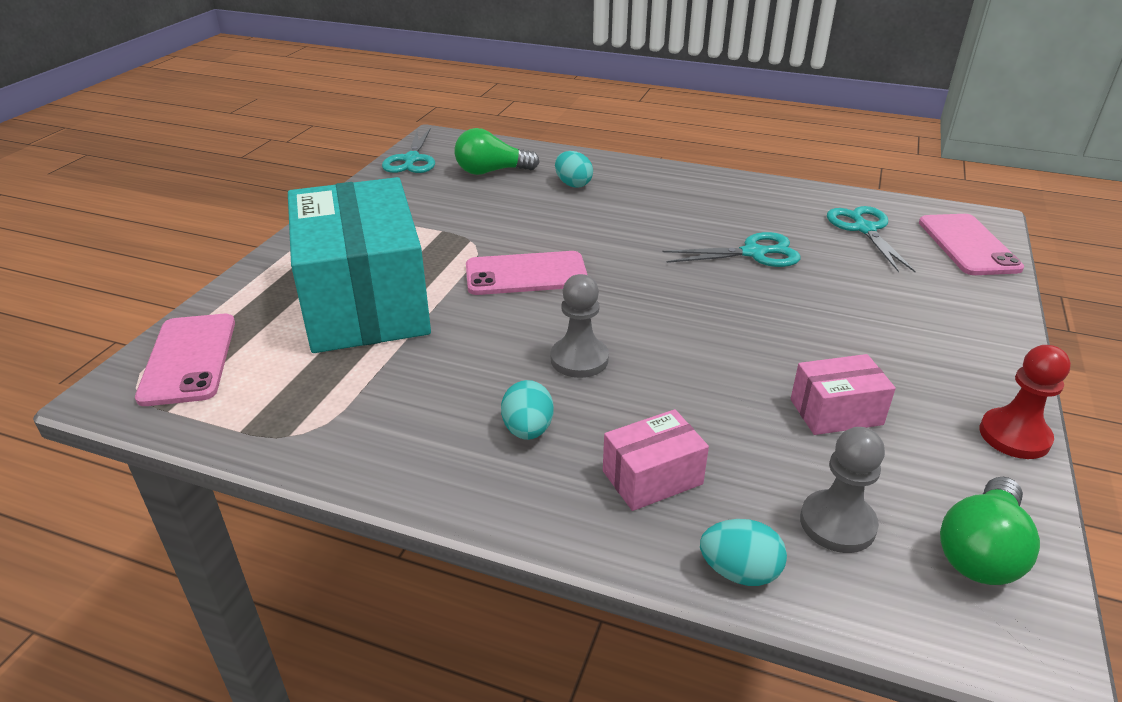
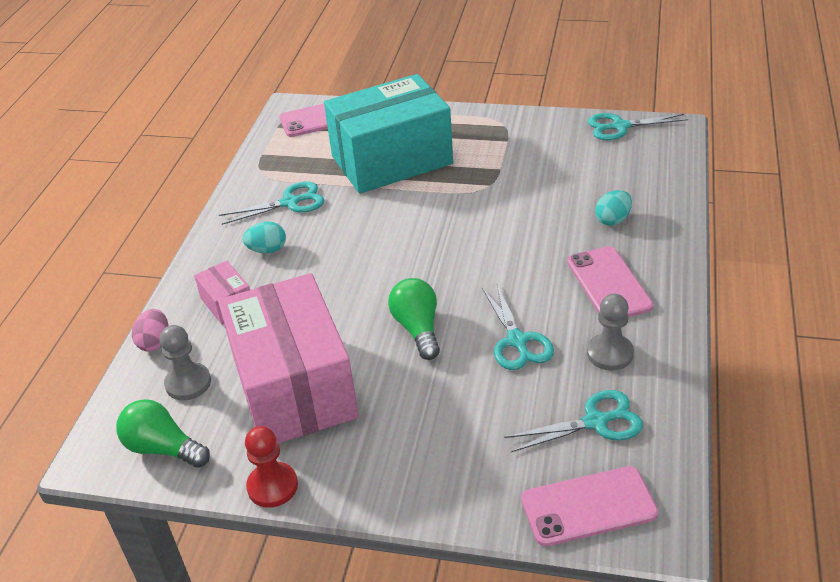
camera: 85 degrees right, 5 degrees up
green light bulb [455,128,539,175] -> green light bulb moved to [388,278,440,360]
pink phone [466,251,587,295] -> pink phone moved to [567,246,653,317]
grey pawn [551,274,609,378] -> grey pawn moved to [587,293,634,370]
turquoise egg [700,519,787,586] -> pink egg [132,309,169,352]
pink box [791,354,896,435] -> pink box [218,273,359,443], size x2.40
none -> turquoise scissors [219,182,324,225]

